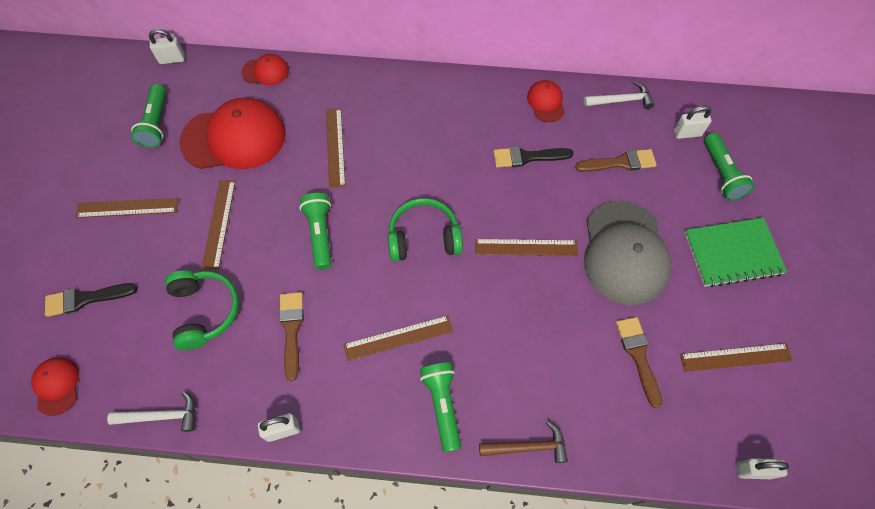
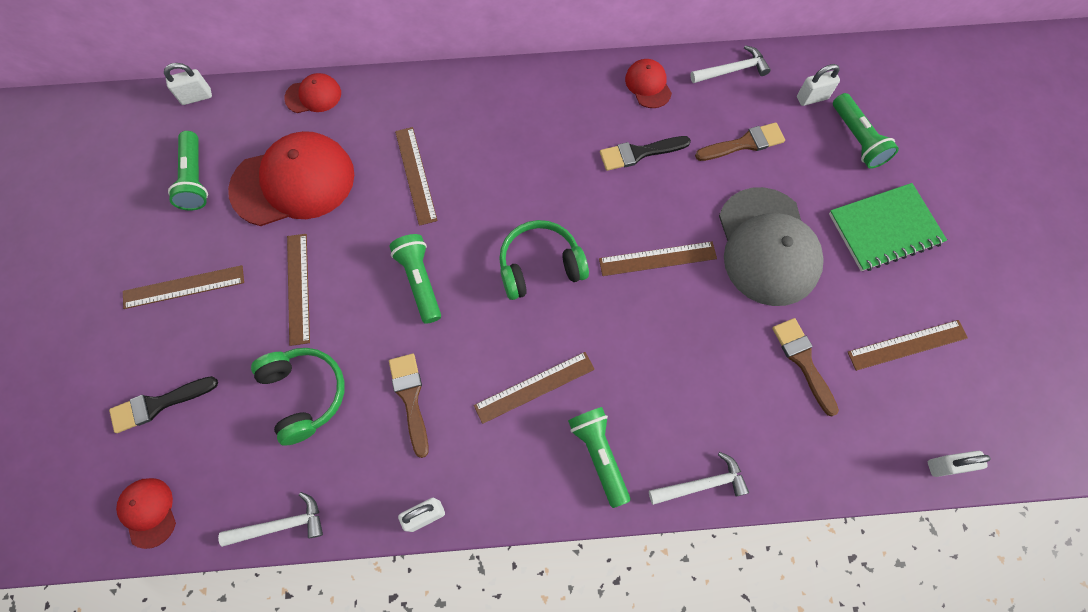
camera: 10 degrees left, 5 degrees up
brown hammer [479,421,568,463] -> white hammer [649,452,749,505]

